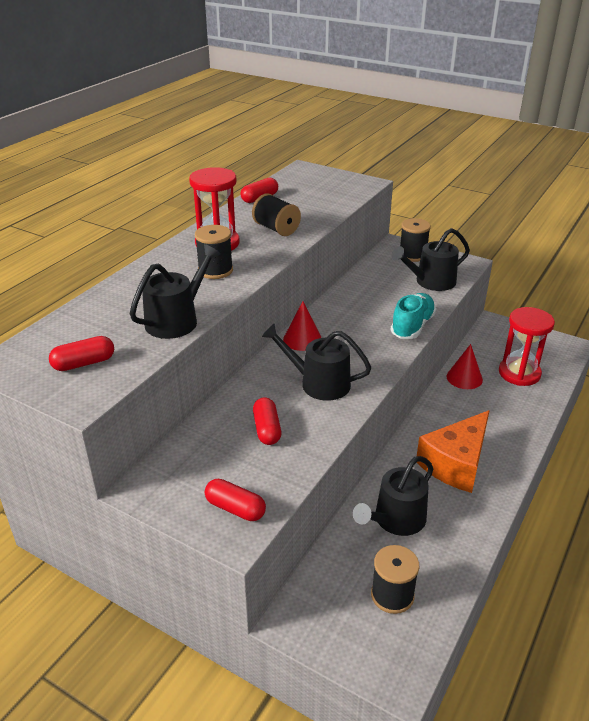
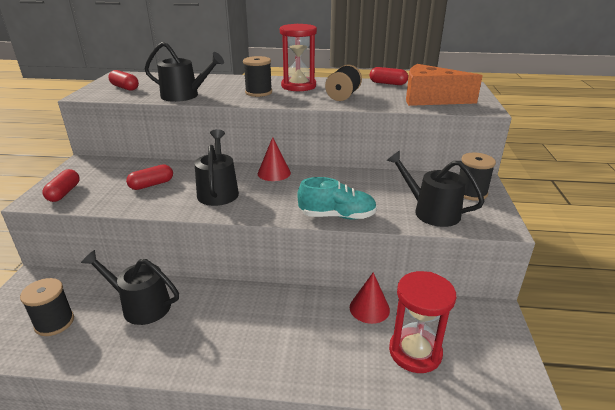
camera: 65 degrees right, 5 degrees down
orange cheese [416,410,490,493] -> orange cheese moved to [406,64,483,106]

